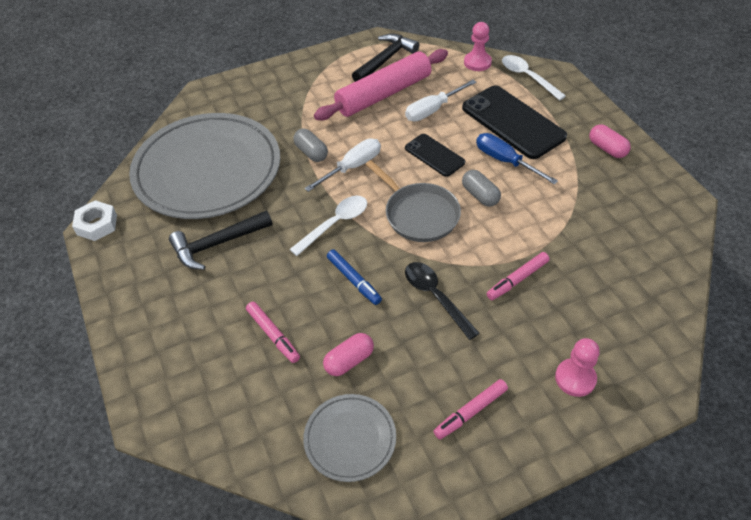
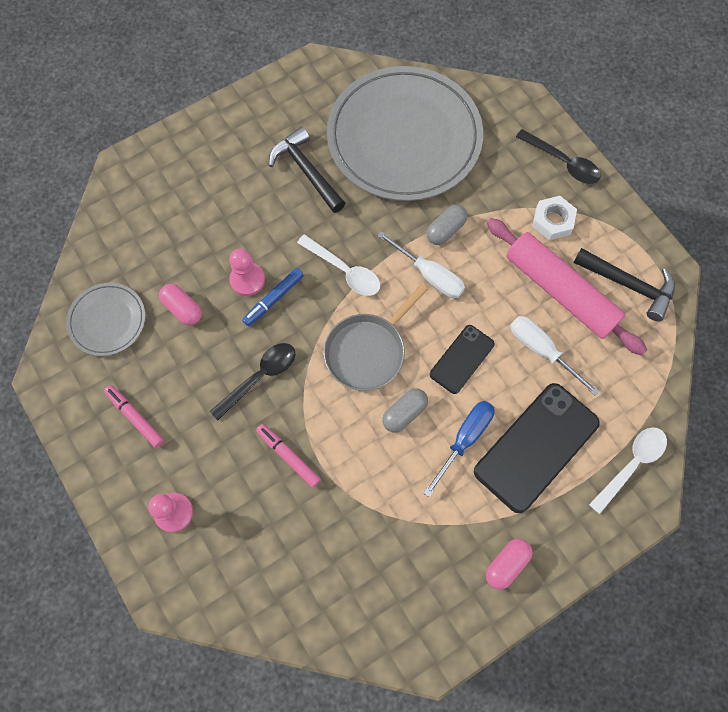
camera: 80 degrees right, 20 degrees up
white nut [72,200,117,241] -> white nut moved to [532,196,577,240]
pink marker [246,302,300,363] -> none
pink pawn [464,22,492,71] -> pink pawn moved to [229,249,265,296]
none -> black spoon [516,129,601,184]

